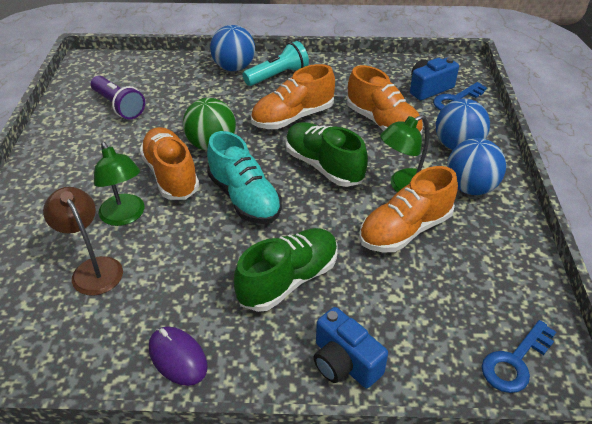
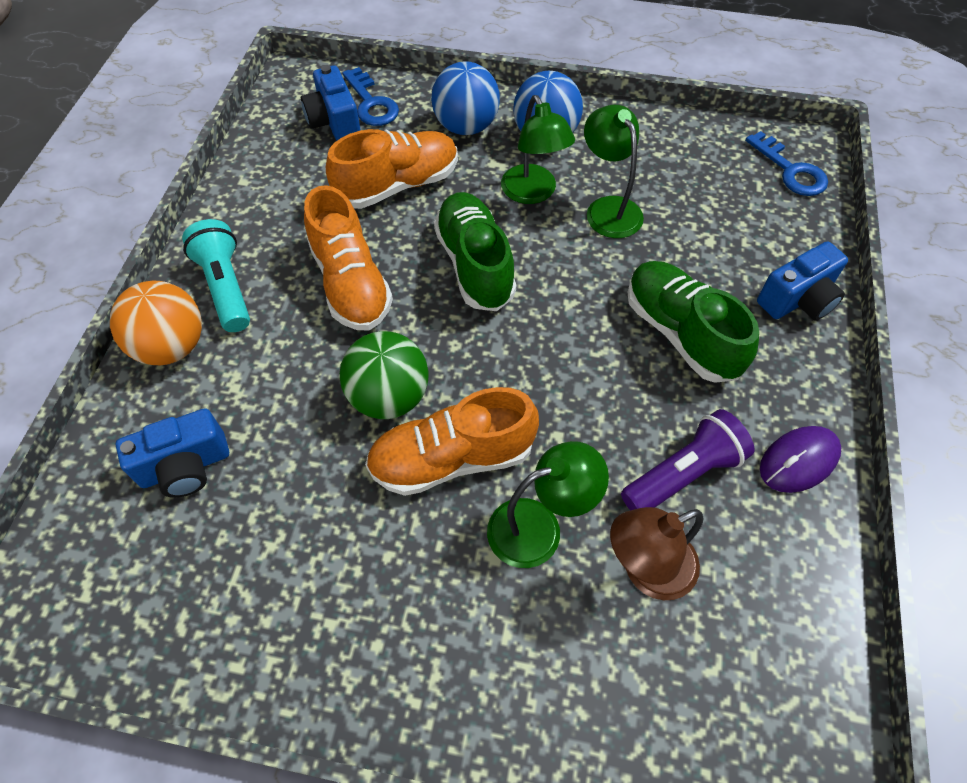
camera: 80 degrees left, 15 degrees up
purple flashlight [91,76,145,120] -> purple flashlight moved to [621,409,754,510]
turquoise shoe [207,131,282,224] -> none
blue ball [210,25,255,71] -> orange ball [110,281,202,365]
green shoe [285,122,368,187] -> green shoe turned 105 degrees clockwise [434,192,516,311]
orange shoe [359,166,458,252] -> green lamp [584,105,644,238]
none -> blue camera [116,408,229,498]

